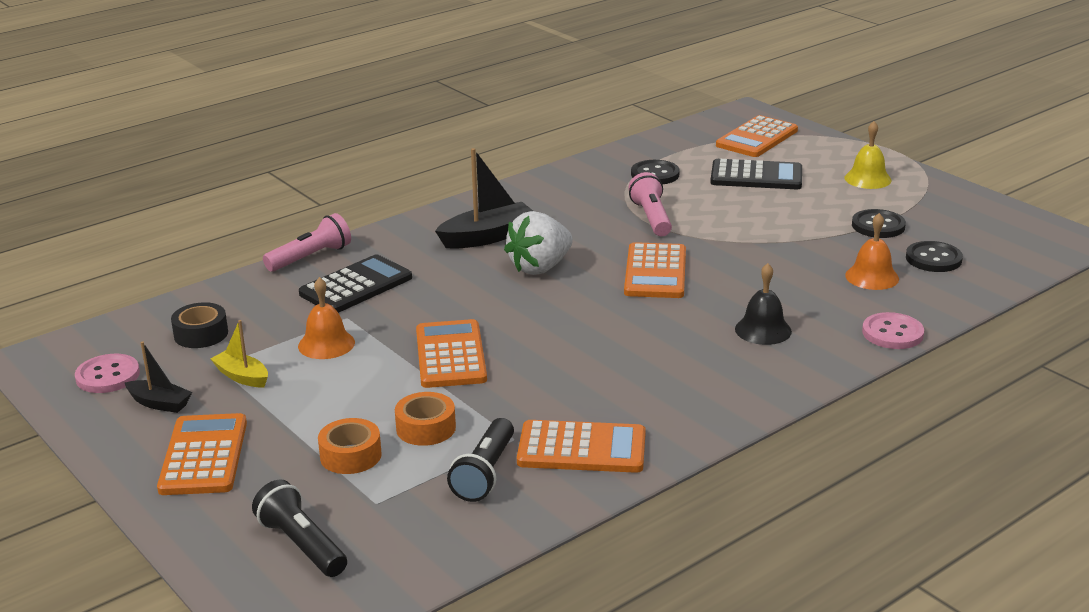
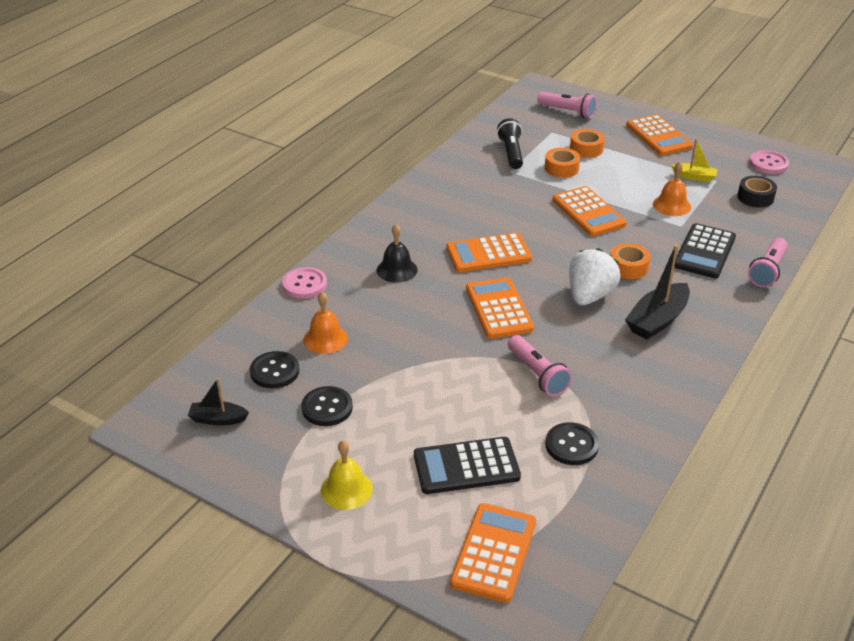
camera: 160 degrees right, 10 degrees up
black boat [125,341,192,413] -> black boat moved to [188,378,249,425]
black flashlight [252,480,347,577] -> pink flashlight [537,92,597,118]
orange calculator [517,420,646,473] -> orange calculator moved to [446,233,532,272]
none -> orange tape [610,243,651,279]

